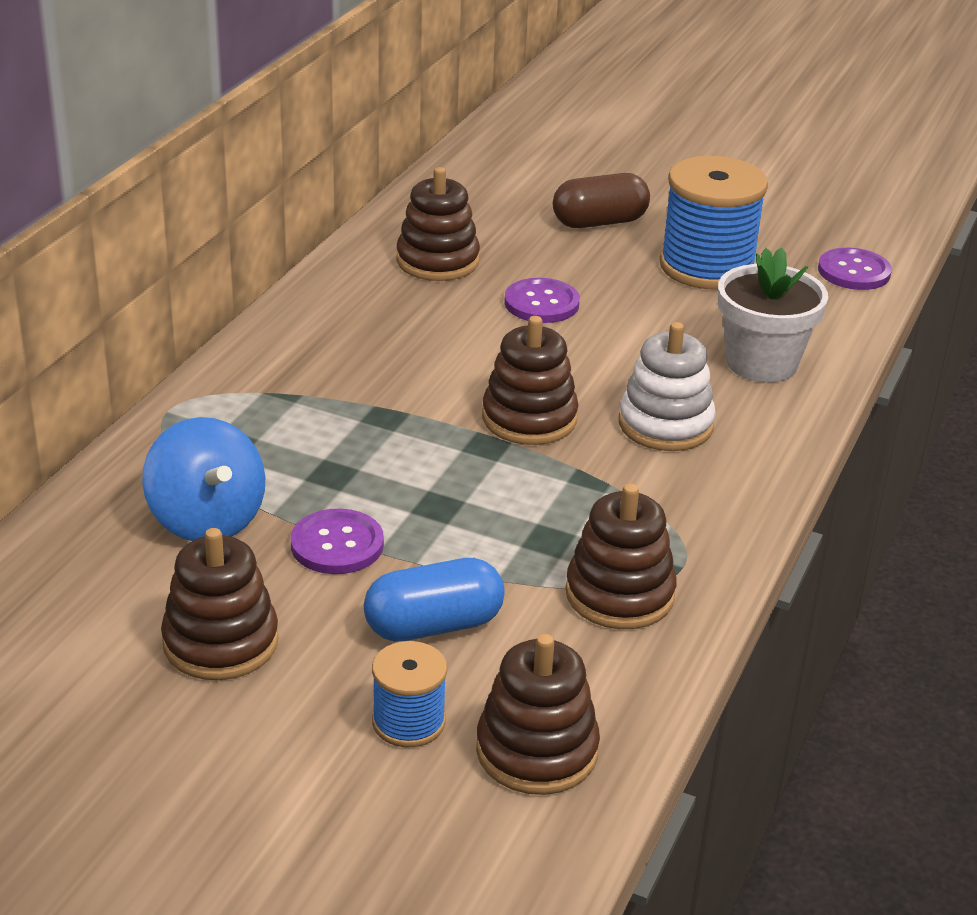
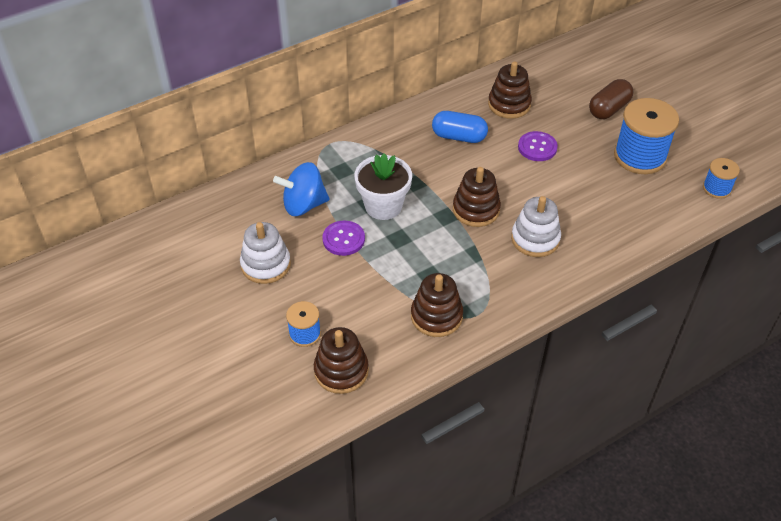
camera: 35 degrees right, 15 degrees up
blue spinning top [142,417,265,541] -> blue spinning top turned 75 degrees clockwise [273,162,329,216]
brown stacking toy [161,528,279,680] -> white stacking toy [240,222,291,284]
blue capsule [364,558,505,642] -> blue capsule moved to [432,111,488,143]
brown capsule [553,173,650,228] -> brown capsule turned 60 degrees counterclockwise [589,79,633,119]
white flower pot [718,247,828,383] -> white flower pot moved to [354,153,412,220]
purple button [818,248,892,290] -> blue spool [703,158,740,199]

